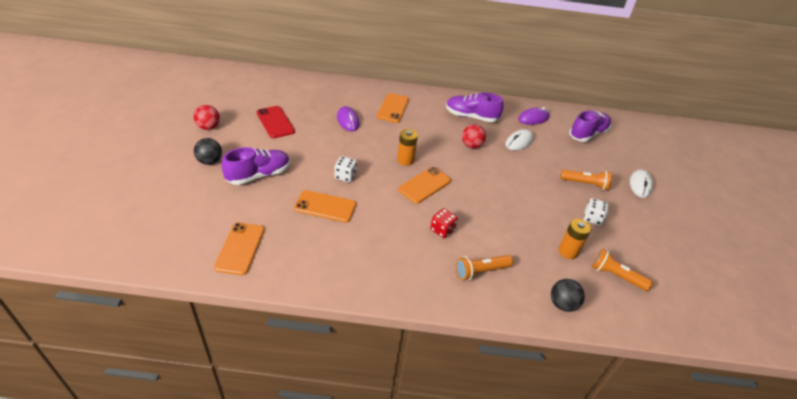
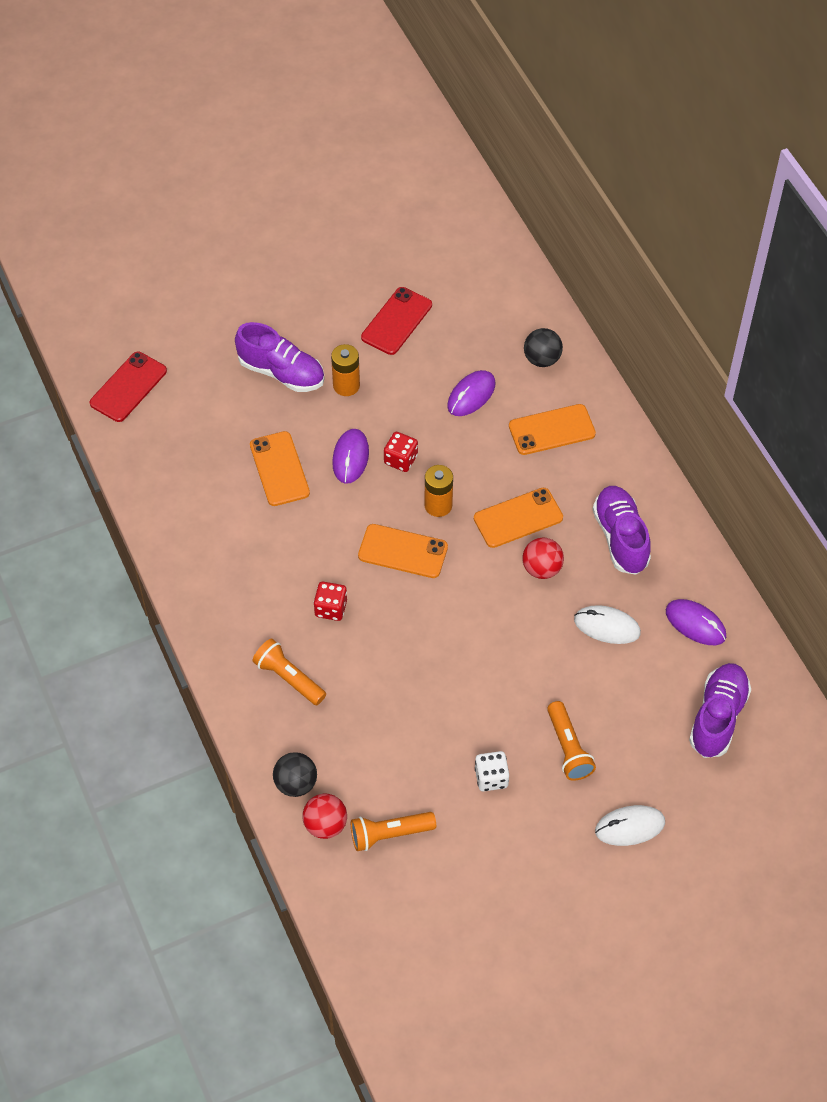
camera: 65 degrees right, 15 degrees up
red ball [194,105,220,130] -> red ball moved to [303,793,347,839]
black ball [194,138,222,165] -> black ball moved to [524,328,563,367]
orange phone [214,223,265,275] -> orange phone moved to [474,488,563,548]
white dice [335,156,357,182] -> purple mouse [332,429,369,484]
orange battery [559,219,591,259] -> orange battery moved to [331,344,360,396]
purple shoe [569,110,611,142] -> purple shoe turned 90 degrees counterclockwise [689,663,751,758]
orange flashlight [591,249,653,291] -> orange flashlight turned 105 degrees counterclockwise [351,812,436,851]
none -> red phone [90,352,167,422]
none -> red dice [384,432,418,472]

